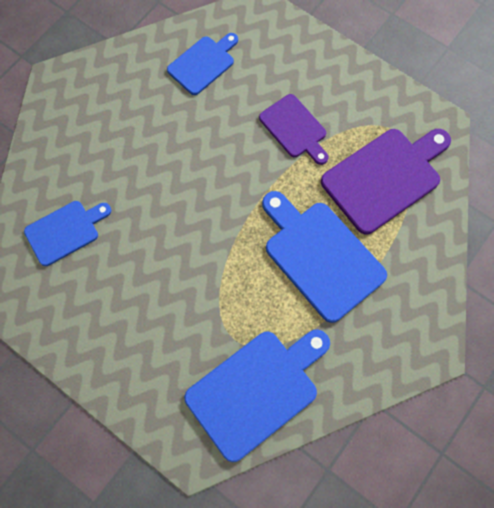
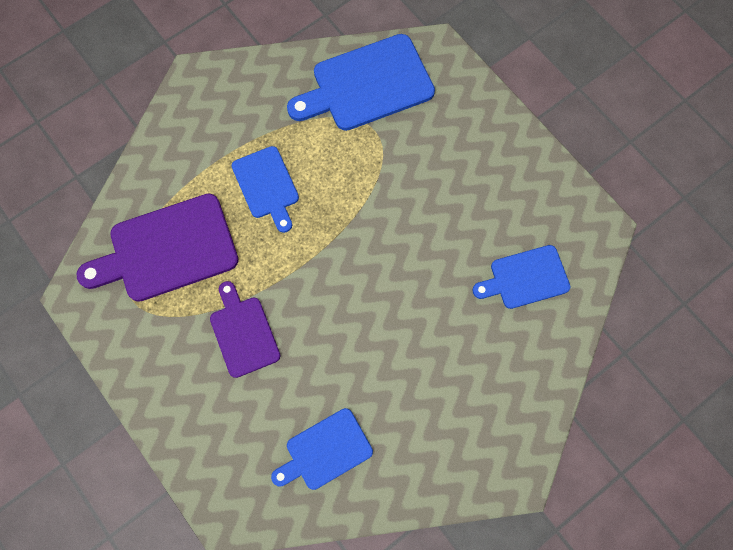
camera: 165 degrees left, 0 degrees up
blue cutting board [262,191,387,323] -> blue cutting board [232,146,299,233], size x0.61

